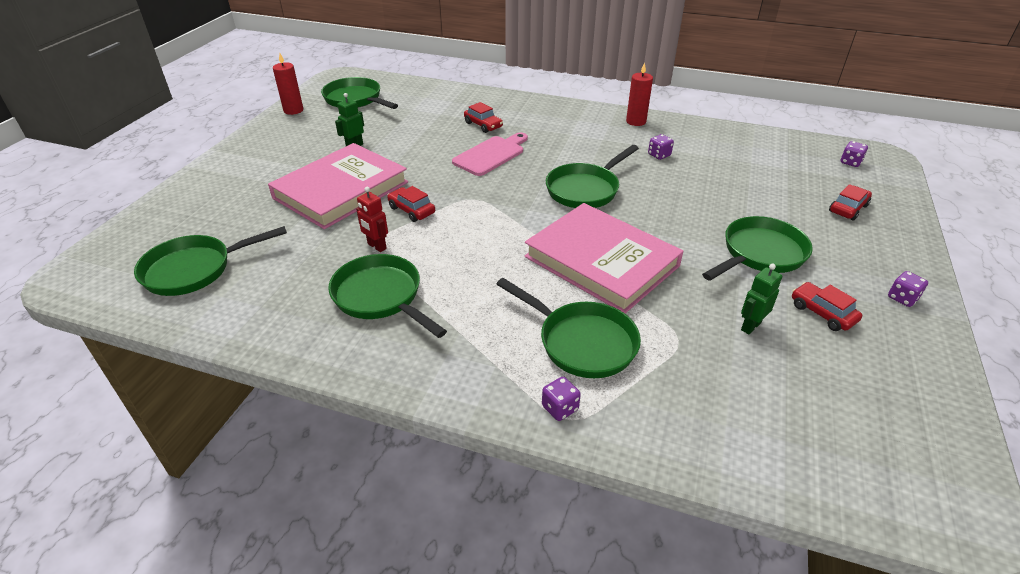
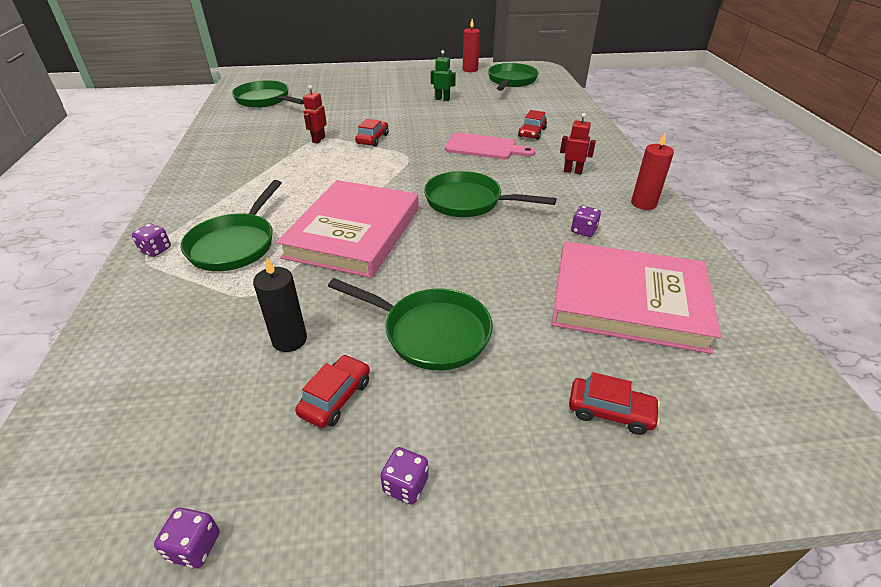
camera: 65 degrees right, 0 degrees up
pink book [268,143,408,229] -> pink book moved to [552,241,721,354]
green pan [328,254,447,338] -> none
green robot [741,264,782,335] -> black candle [253,258,307,352]
purple dice [841,141,868,167] -> purple dice moved to [154,507,219,568]
none -> red robot [560,113,596,174]

